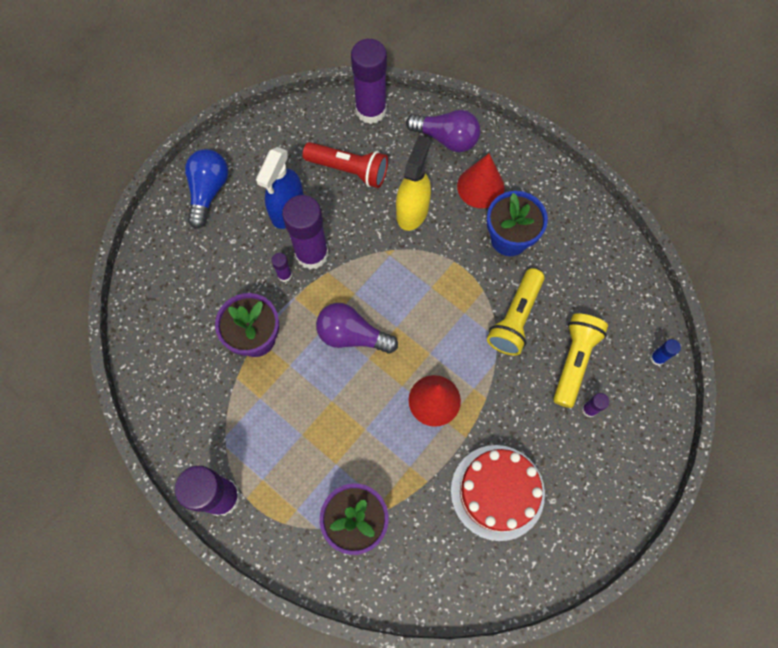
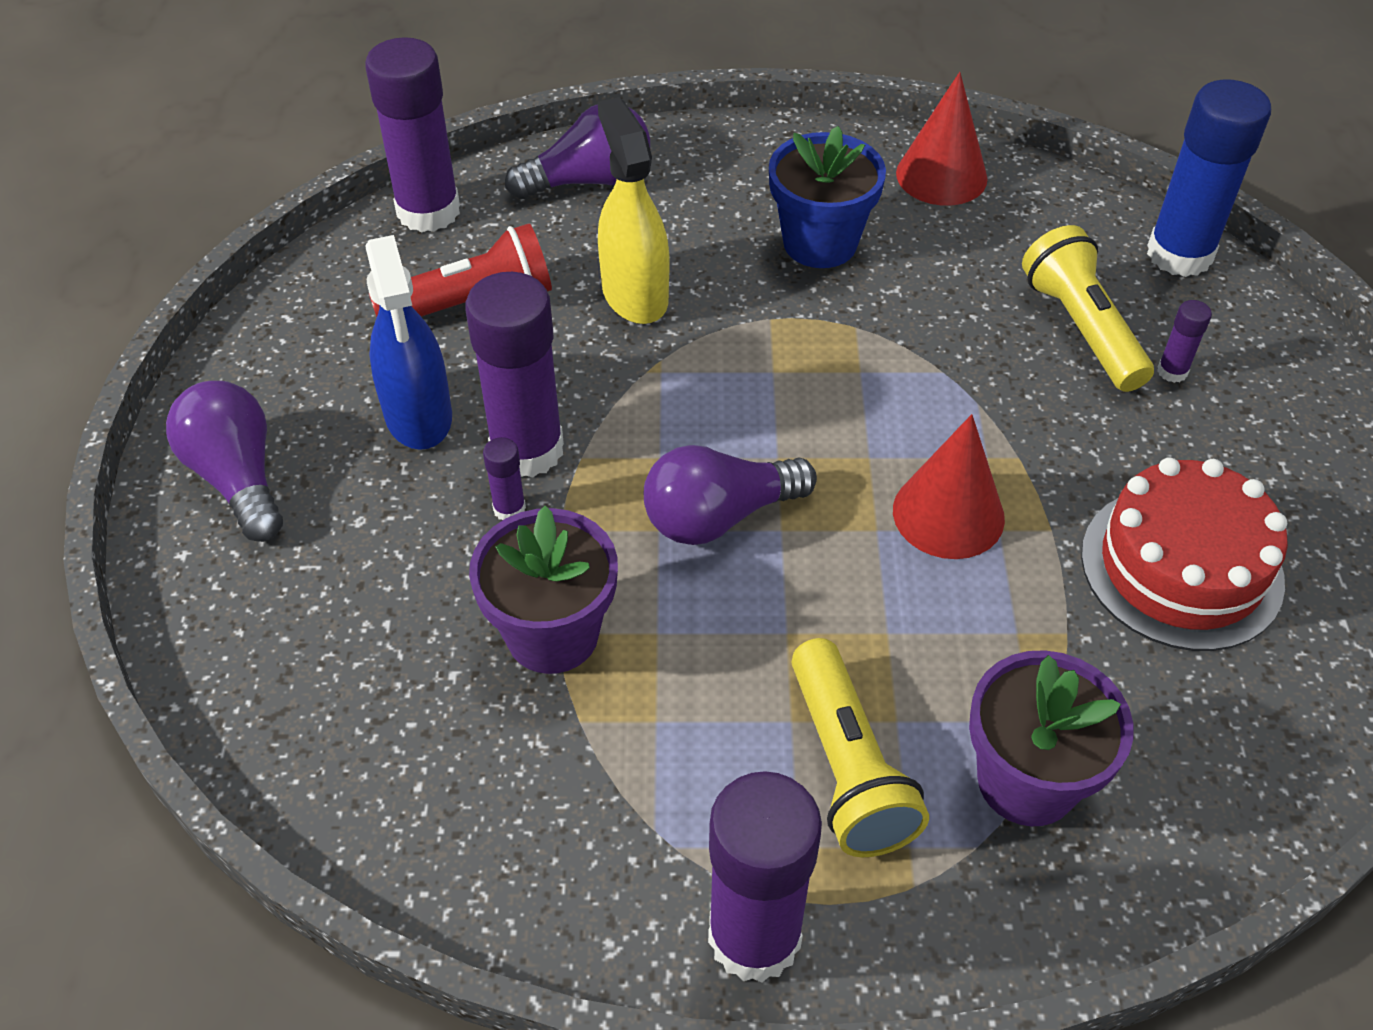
camera: 40 degrees left, 20 degrees down
blue light bulb [185,149,228,229] -> purple light bulb [166,381,283,542]
red cone [457,153,504,208] -> red cone moved to [896,72,988,206]
yellow flashlight [487,268,545,356] -> yellow flashlight moved to [792,638,929,857]
blue glue stick [650,339,681,366] -> blue glue stick [1147,79,1271,277], size x2.33

